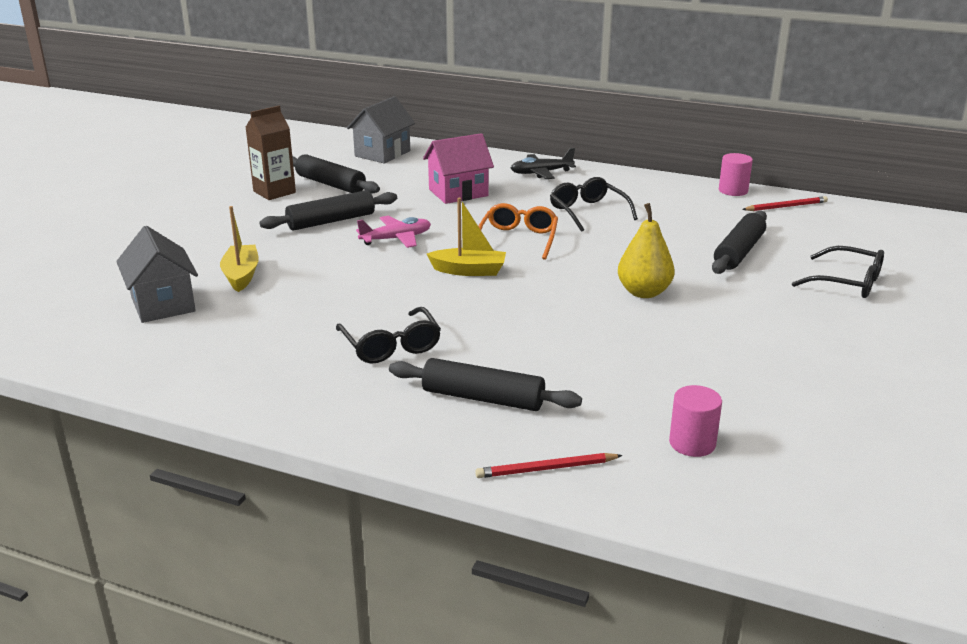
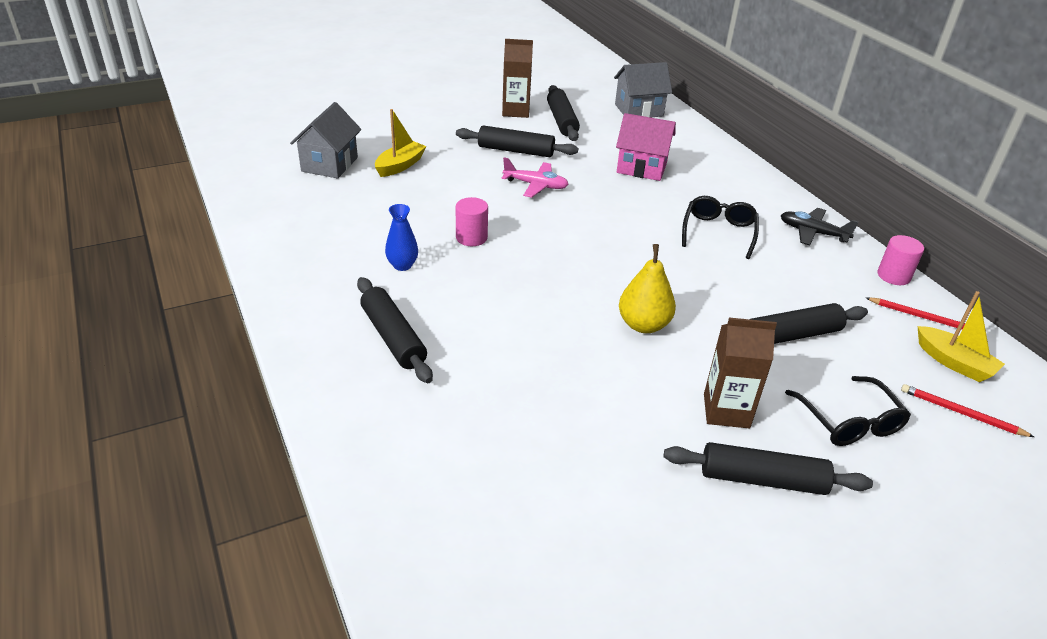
camera: 40 degrees right, 10 degrees up
black glasses [336,307,441,364] -> blue vase [385,204,418,271]
yellow boat [427,198,506,276] -> yellow boat moved to [918,291,1005,382]
red pencil [475,453,623,478] -> red pencil moved to [901,384,1034,437]
orange glasses [478,203,558,260] -> none
black plane [511,148,576,179] -> black plane moved to [781,208,858,245]
pink cylinder [669,385,722,457] -> pink cylinder moved to [456,197,488,246]
none -> black rolling pin [664,442,873,495]
none -> brown carton [704,318,777,428]

